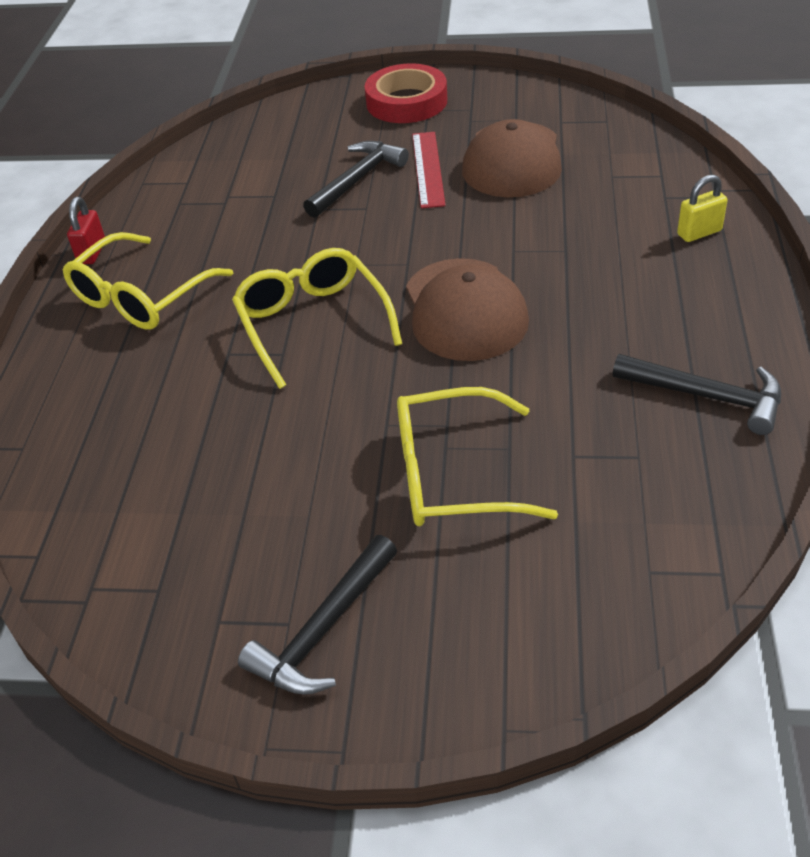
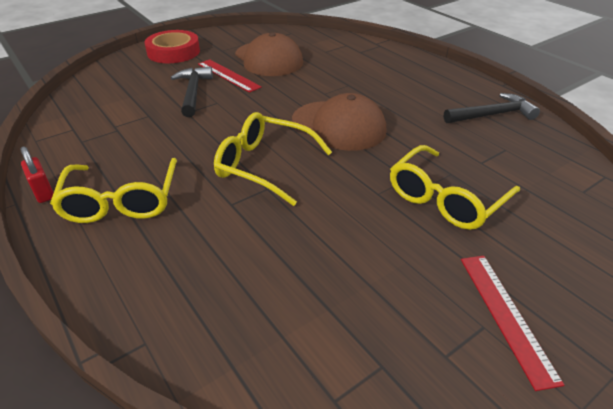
camera: 45 degrees left, 5 degrees down
black hammer [238,535,397,695] -> red ruler [461,256,564,391]
yellow padlock [677,175,728,242] -> none

